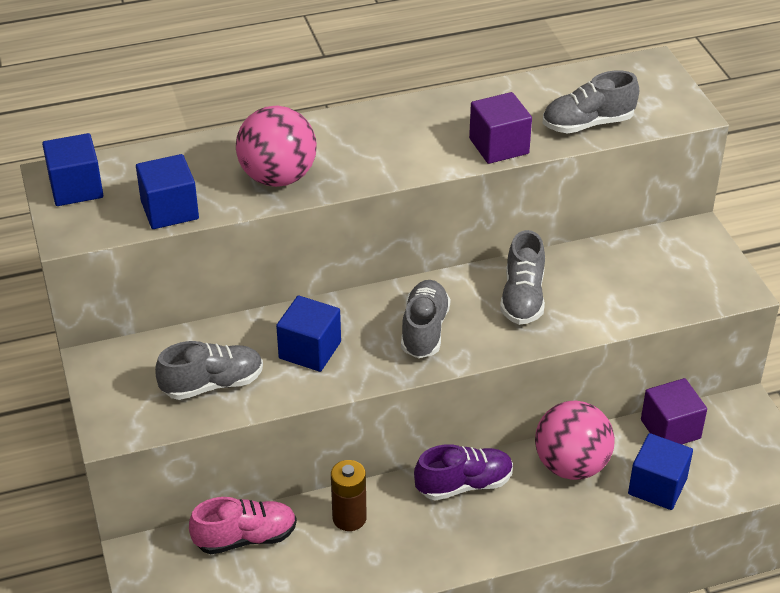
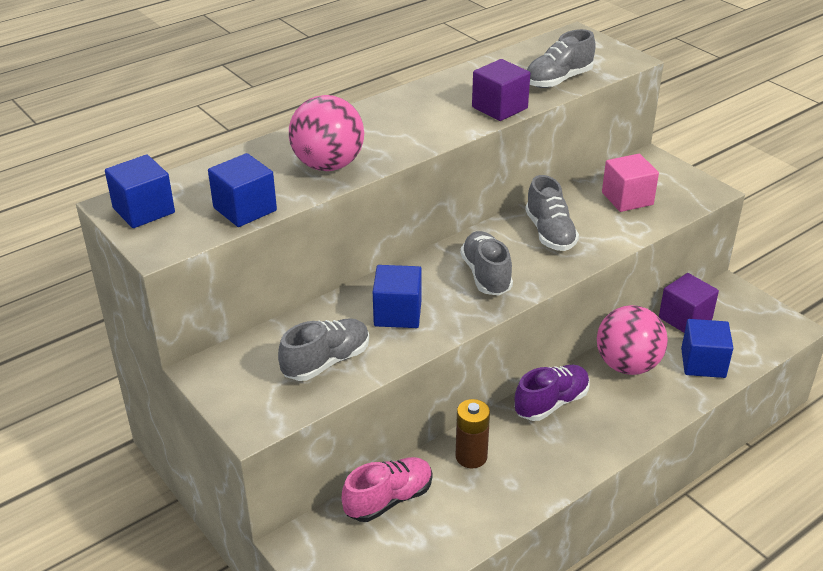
camera: 20 degrees left, 5 degrees down
none -> pink cube [602,154,659,212]

